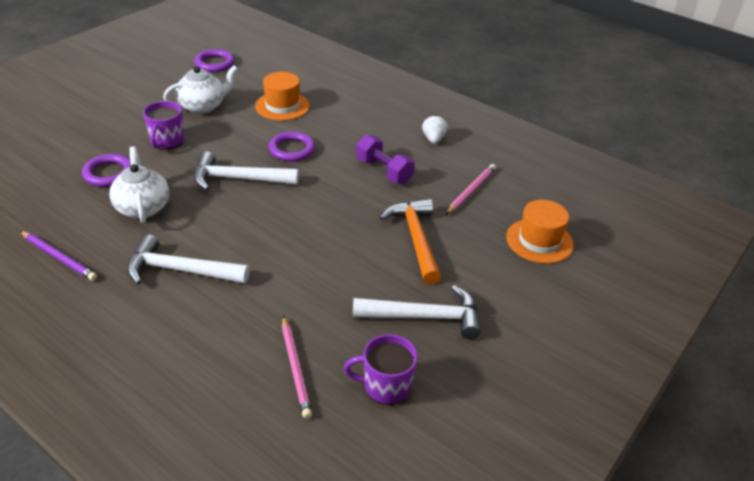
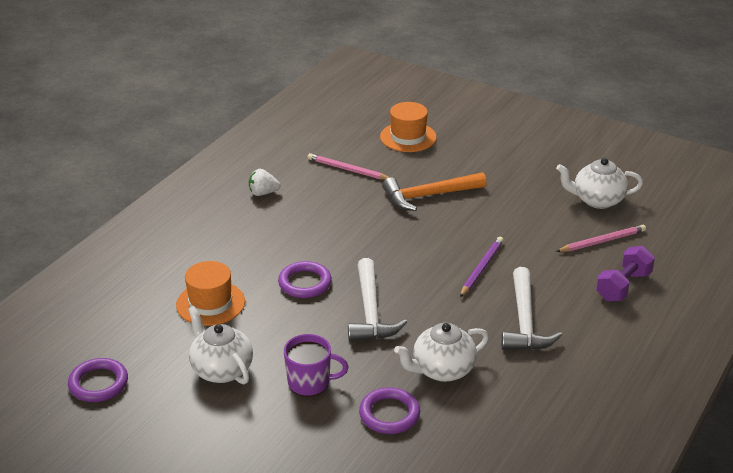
camera: 95 degrees left, 5 degrees down
purple pencil [20,231,97,281] -> purple pencil moved to [460,237,504,297]
purple mug [344,334,418,405] -> white teapot [556,158,643,209]
white hammer [353,285,481,339] -> none
purple dumbbell [356,135,415,184] -> purple dumbbell moved to [596,246,655,302]

